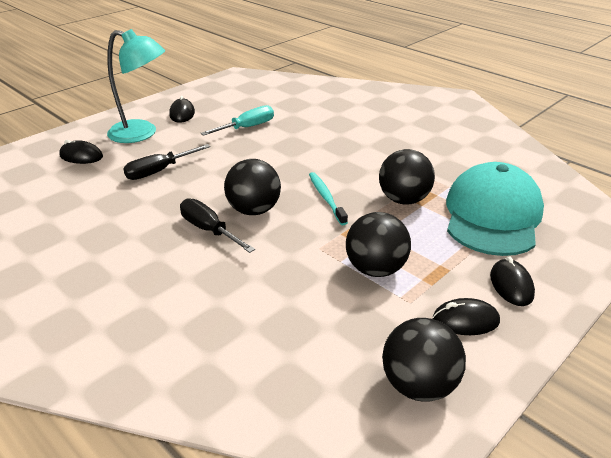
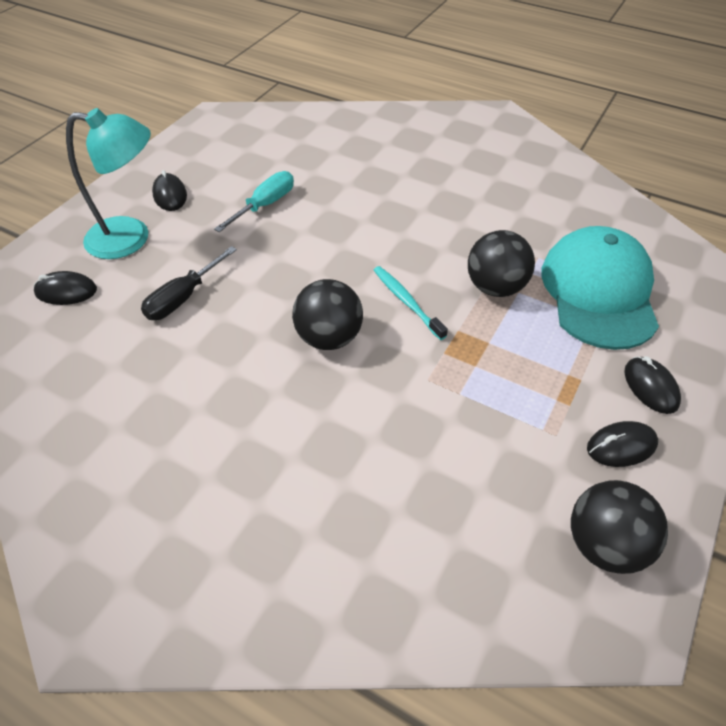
camera: 15 degrees left, 15 degrees up
black screwdriver [180,198,255,253] -> none
black ball [346,212,411,277] -> none

